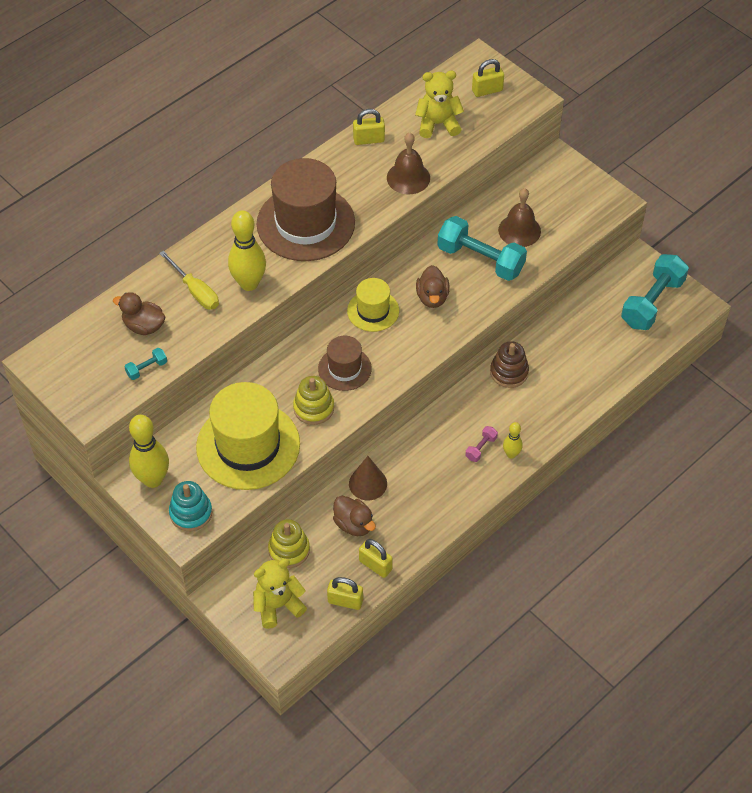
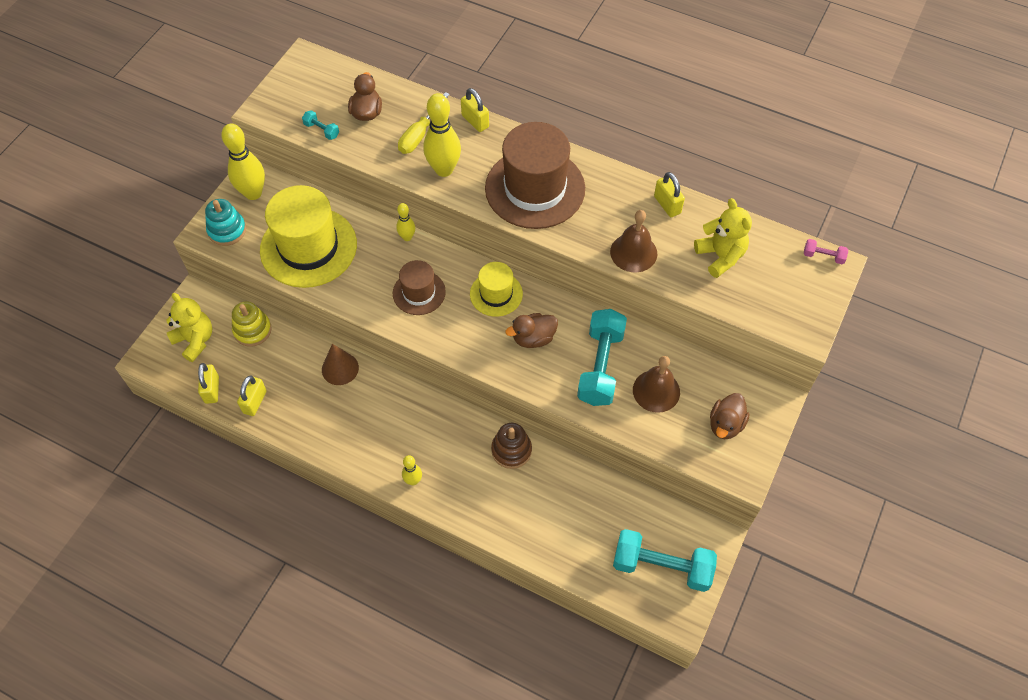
camera: 70 degrees right, 5 degrees up
yellow stacking toy [293,376,334,425] -> none
brown duck [333,496,376,536] -> brown duck moved to [710,393,750,439]
pink dumbbell [465,426,498,462] -> pink dumbbell moved to [804,239,848,264]
yellow padlock [472,59,504,97] -> yellow padlock moved to [461,88,489,132]
none -> yellow bowling pin [396,203,415,241]

